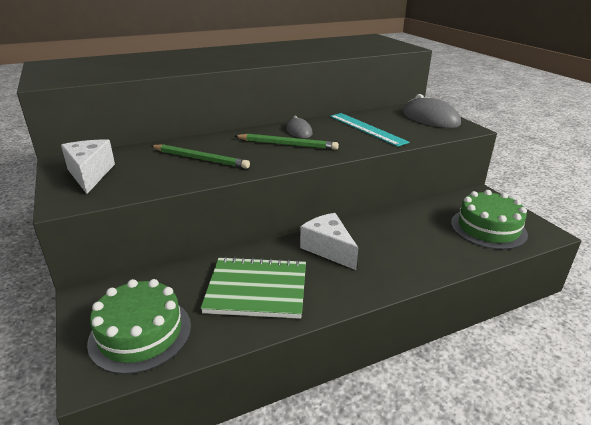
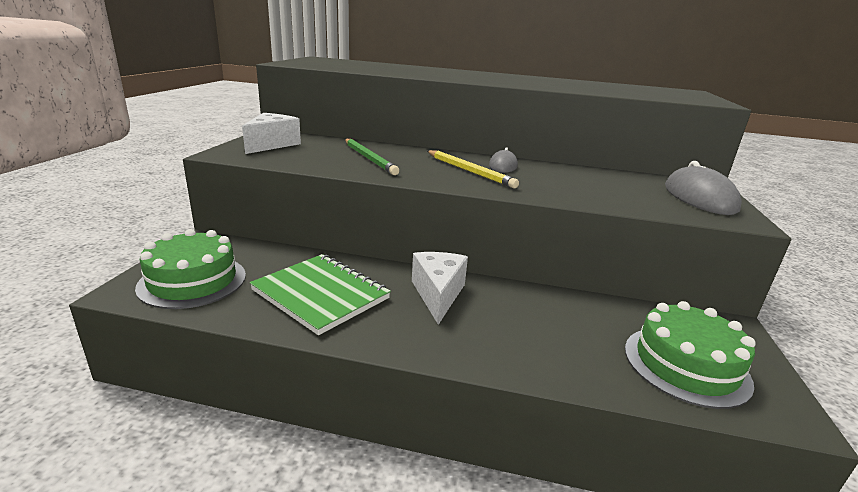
camera: 35 degrees right, 5 degrees down
green pencil [235,134,339,150] -> yellow pencil [427,150,519,189]
turquoise ruler [330,113,410,147] -> none

